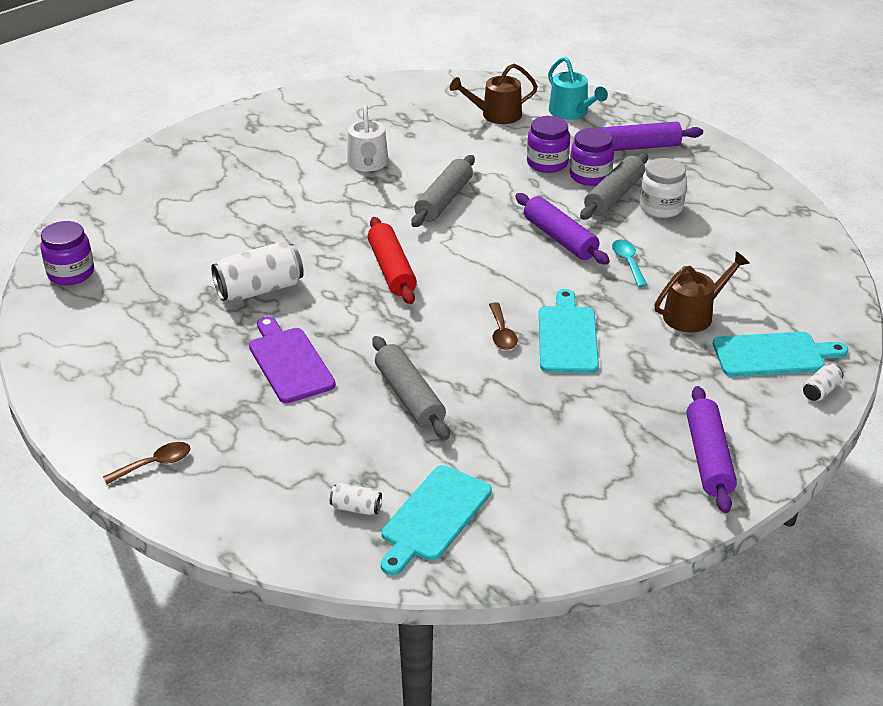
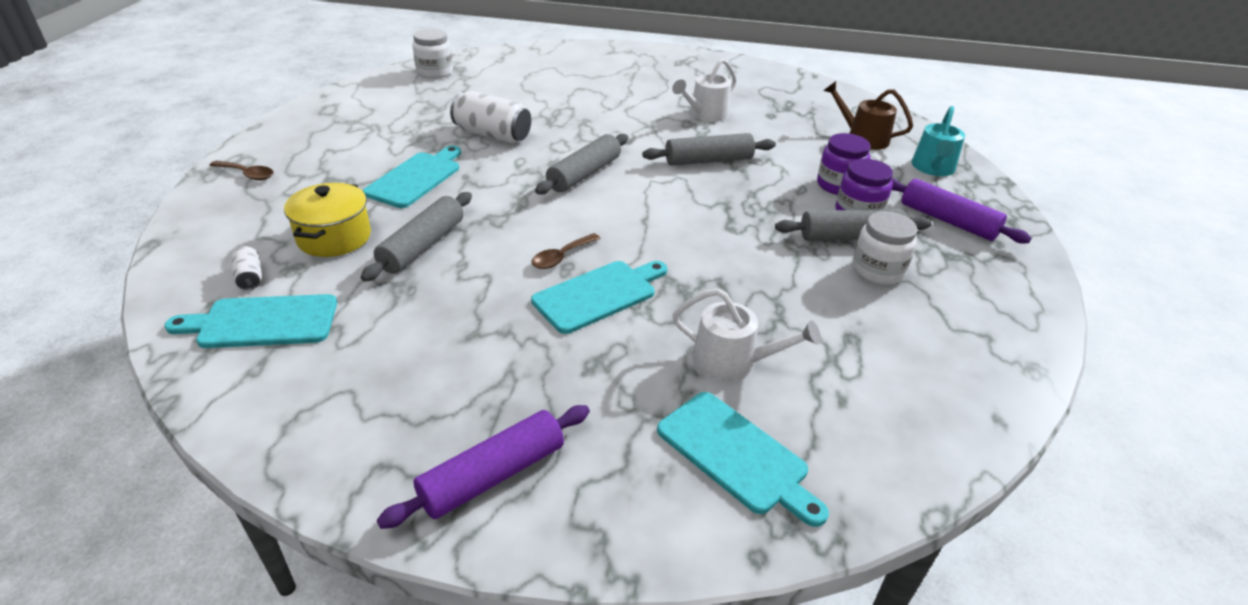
camera: 50 degrees right, 0 degrees up
purple jar [40,221,94,285] -> white jar [412,29,453,79]
purple cutting board [249,316,336,403] -> turquoise cutting board [363,146,461,208]
red rolling pin [368,217,417,304] -> grey rolling pin [535,134,628,195]
purple rolling pin [515,193,610,265] -> none
turquoise spoon [612,240,647,287] -> none
brown watering can [654,251,749,333] -> white watering can [672,288,821,382]
white can [803,363,843,401] -> none
none -> yellow pot [284,183,371,257]

